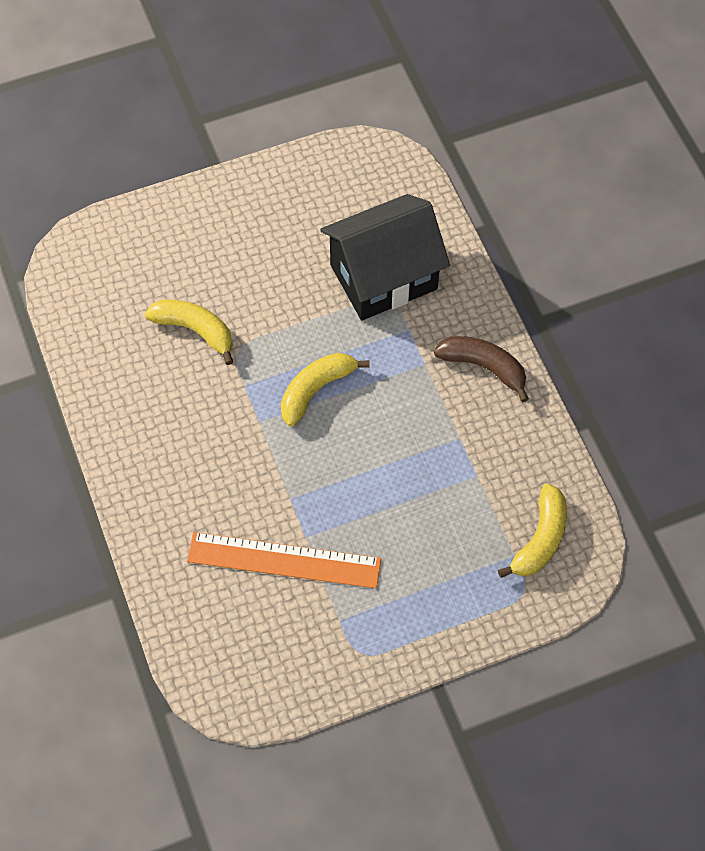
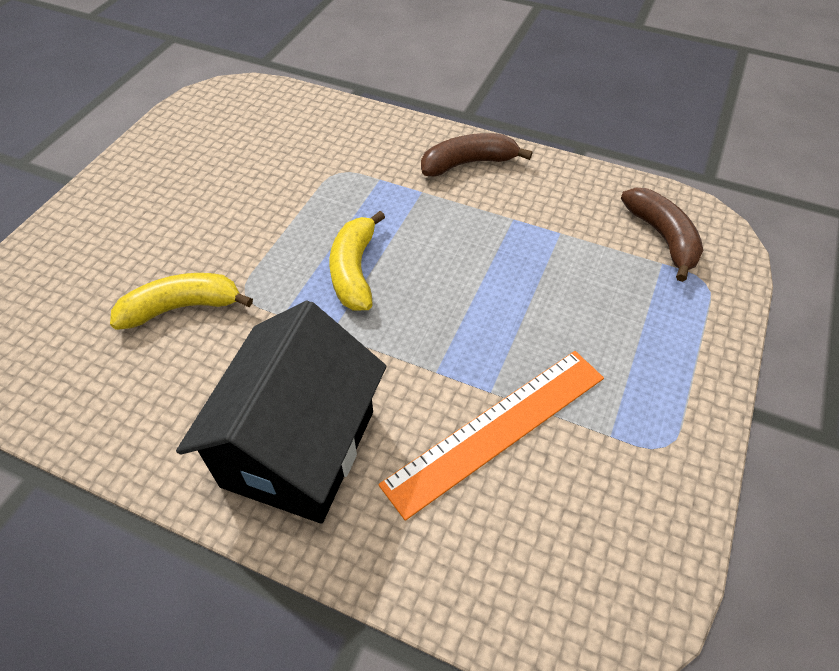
camera: 45 degrees left, 10 degrees down
black house [320,194,450,320] -> black house moved to [176,300,386,524]
yellow banana [498,484,567,578] -> brown banana [621,188,703,282]

